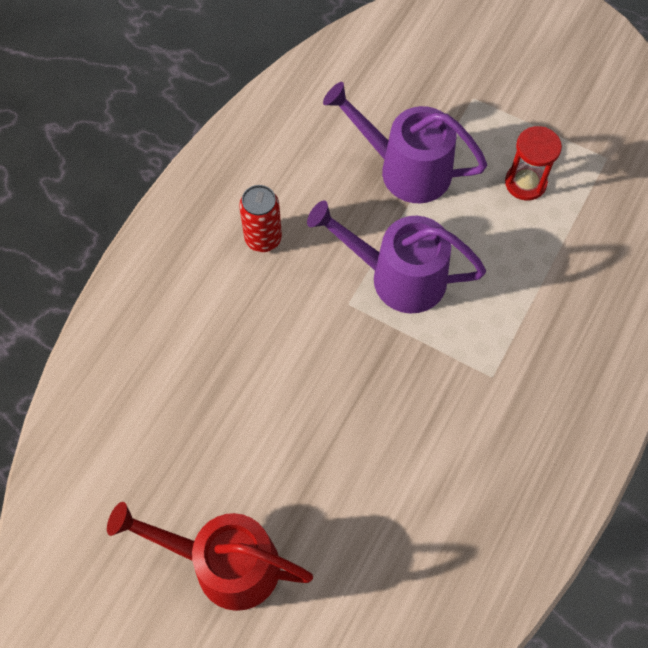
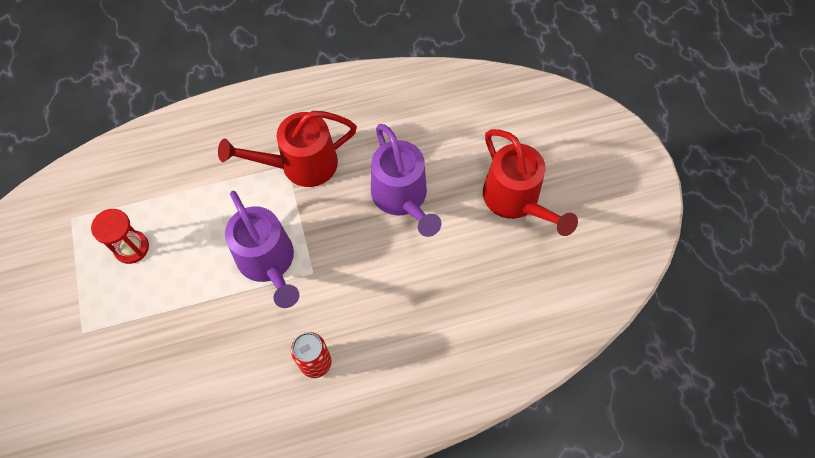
camera: 135 degrees left, 0 degrees up
purple watering can [323,82,487,203] -> purple watering can moved to [371,124,442,237]
none -> red watering can [218,111,357,187]

